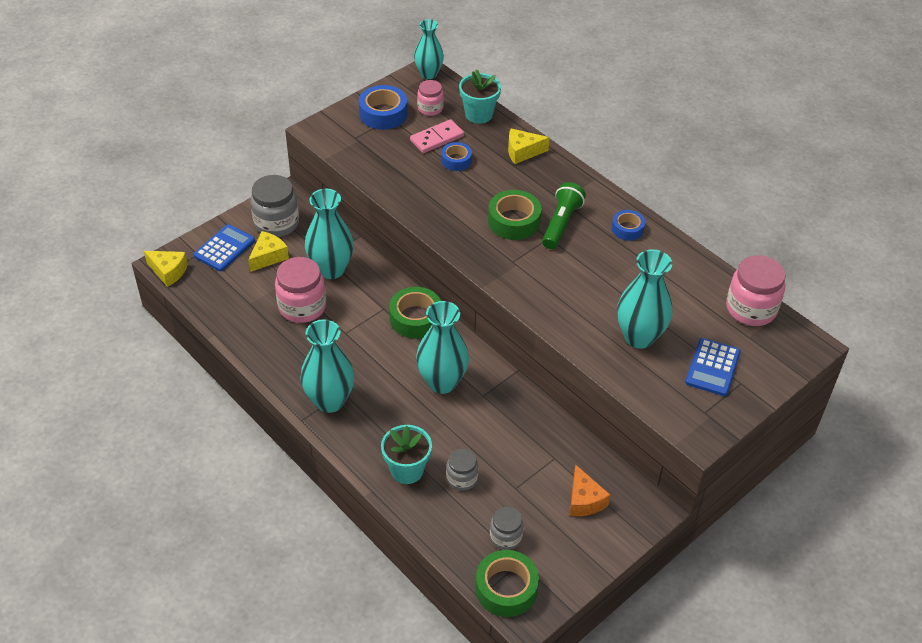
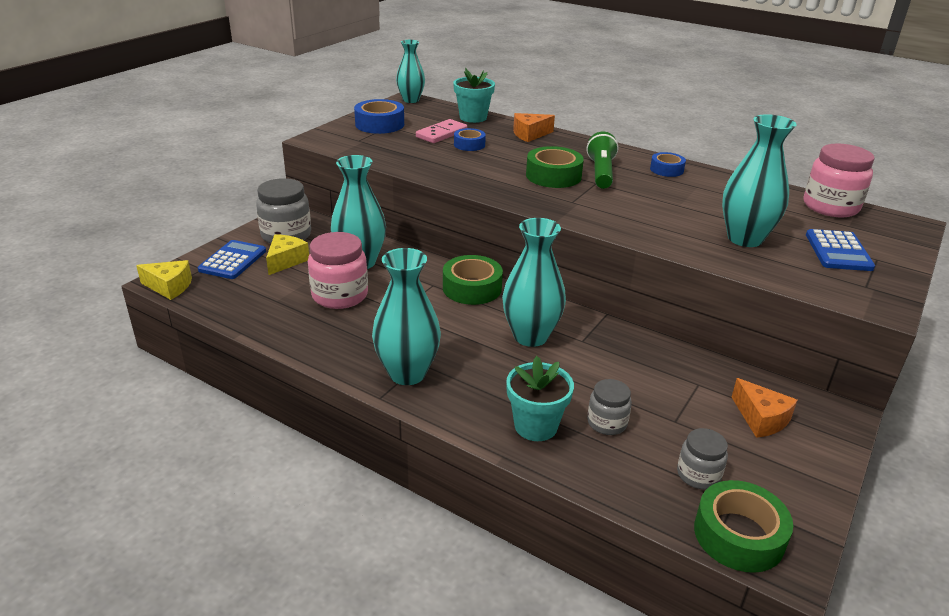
camera: 15 degrees left, 15 degrees down
pink jar [417,80,444,116] -> none
yellow cheese [508,129,550,164] -> orange cheese [513,113,555,142]

